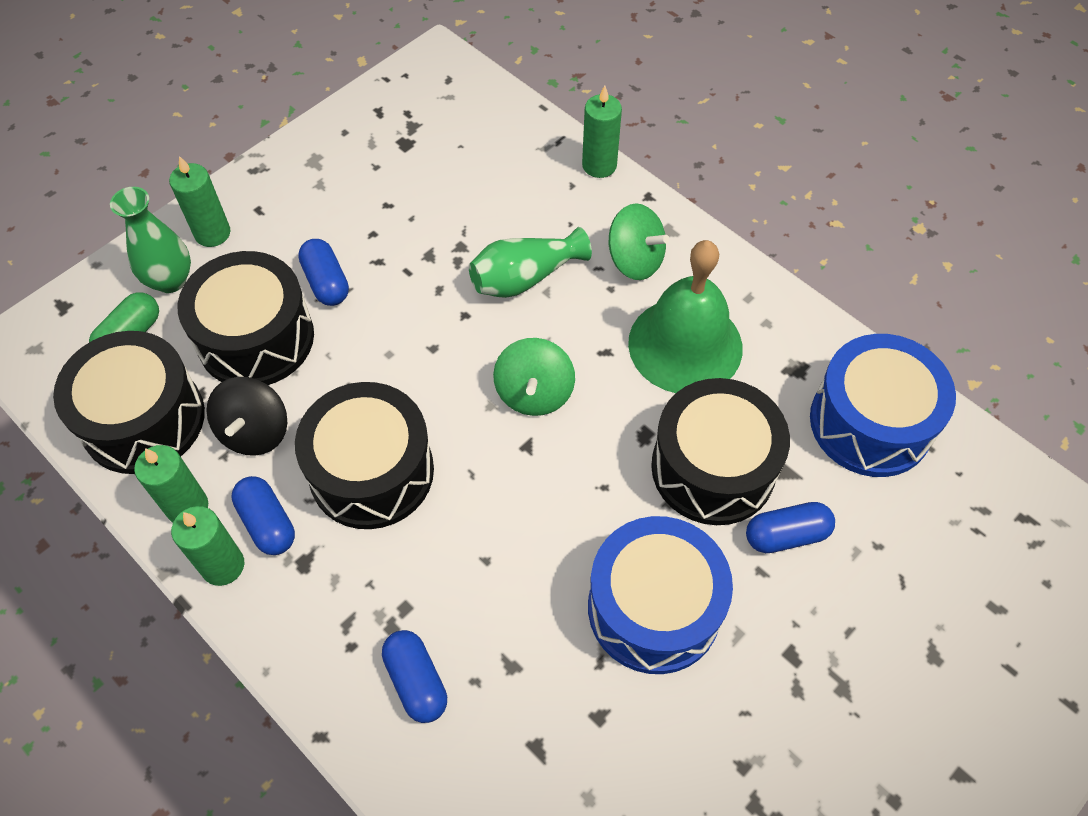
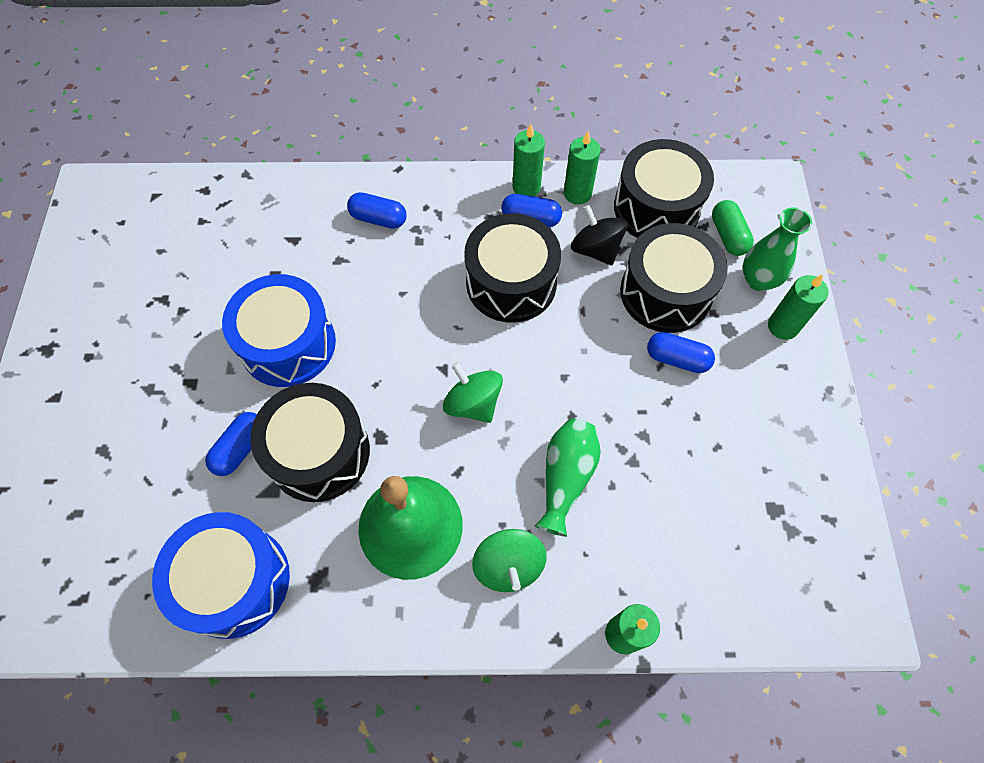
camera: 135 degrees right, 5 degrees up
green spinning top [609,203,669,280] -> green spinning top turned 90 degrees counterclockwise [472,529,547,592]

